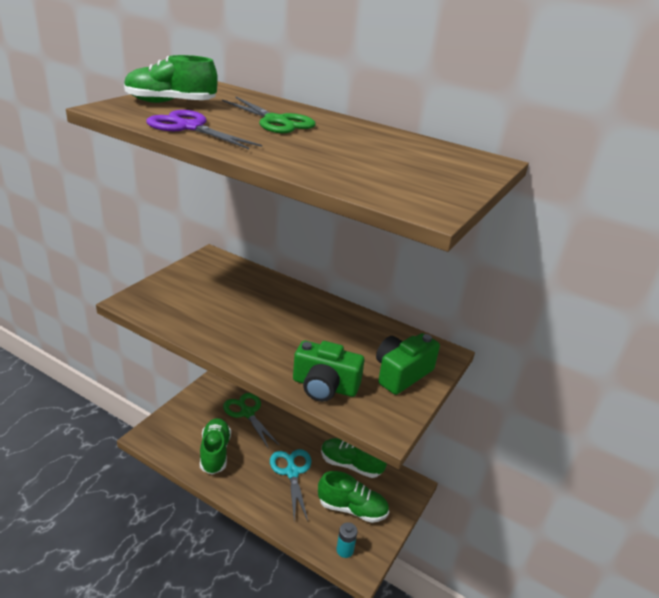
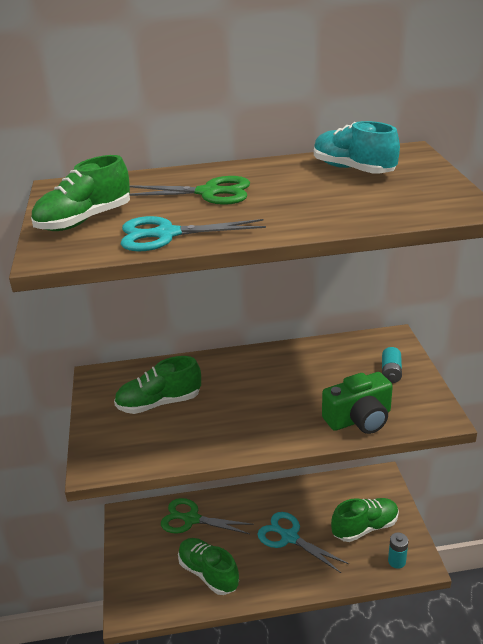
camera: 35 degrees left, 0 degrees up
purple scissors [146,110,262,149] -> turquoise scissors [121,216,266,251]
green shoe [321,438,387,478] -> green shoe moved to [114,356,201,414]
green camera [376,333,440,395] -> turquoise battery [382,347,402,383]
none -> turquoise shoe [314,121,400,173]

